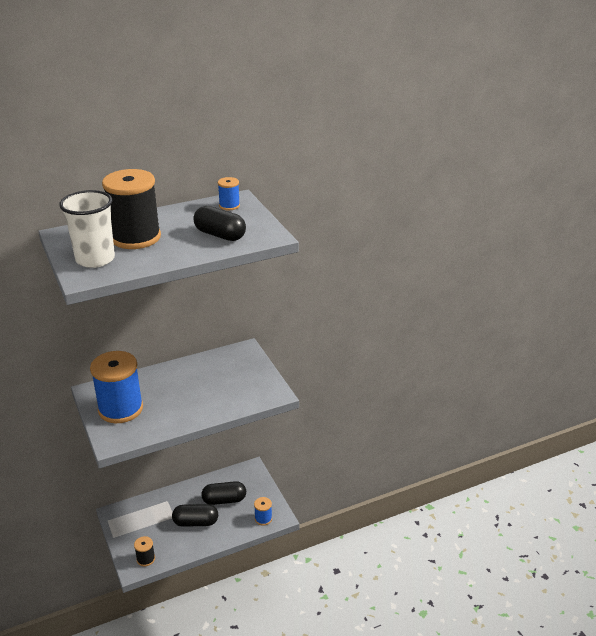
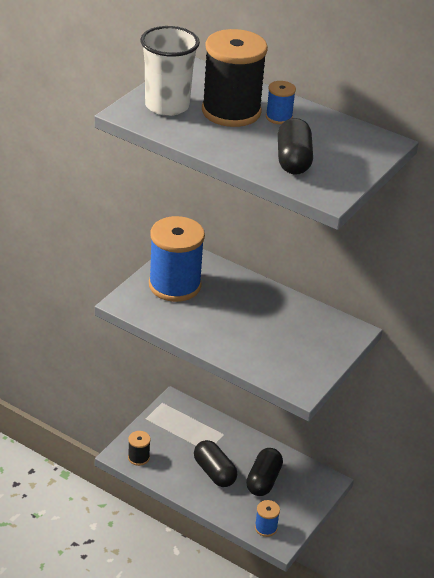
camera: 55 degrees right, 5 degrees up
black capsule [201,481,246,505] -> black capsule turned 60 degrees clockwise [246,448,283,496]
blue spool [218,177,240,210] -> blue spool moved to [266,81,296,124]

